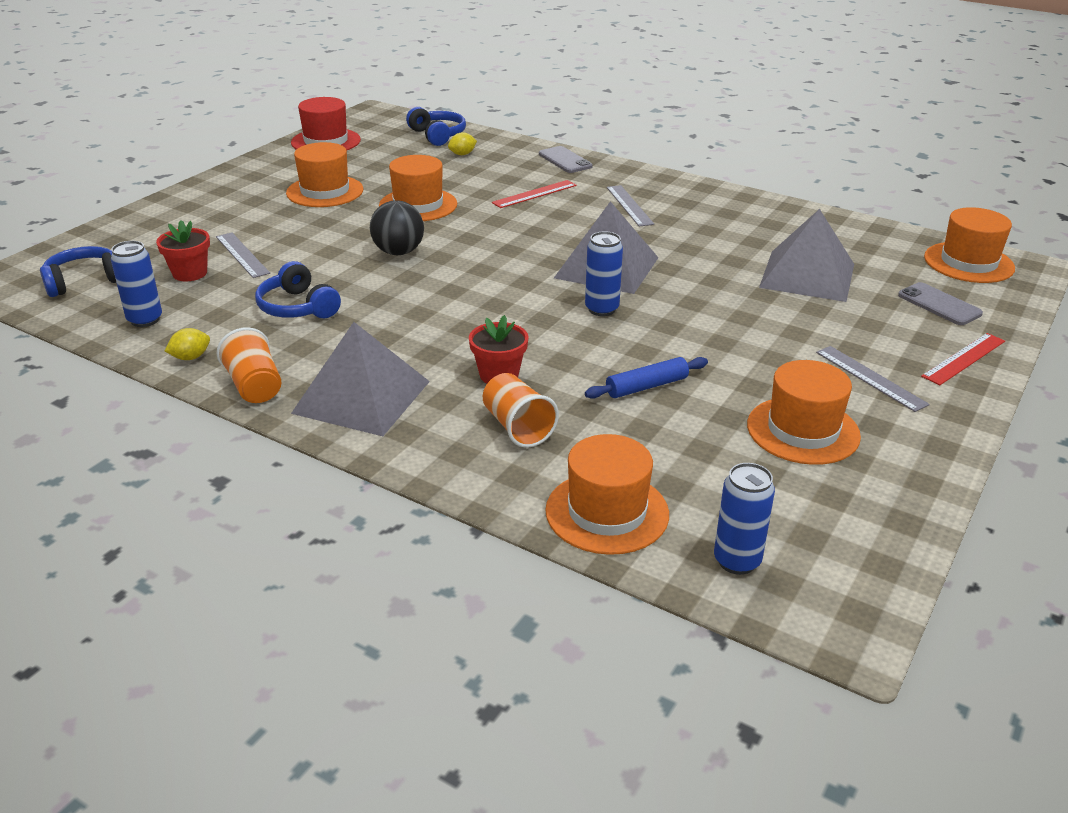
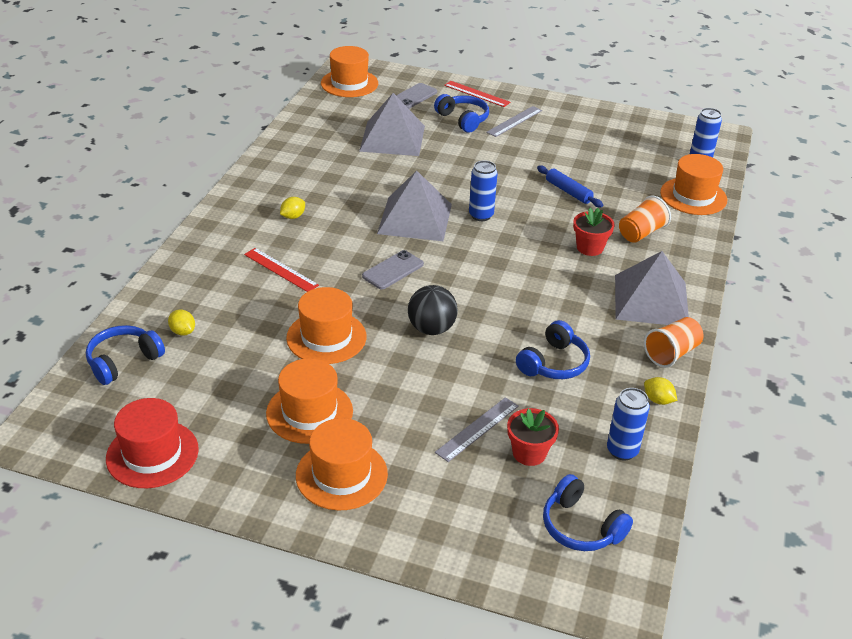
camera: 105 degrees left, 5 degrees up
grey phone [539,146,592,173] -> grey phone moved to [362,250,424,289]
grey ruler [607,185,654,227] -> yellow lemon [280,197,305,219]
orange hat [747,360,861,465] -> orange hat moved to [296,418,388,510]
none -> blue headphones [434,94,489,133]

